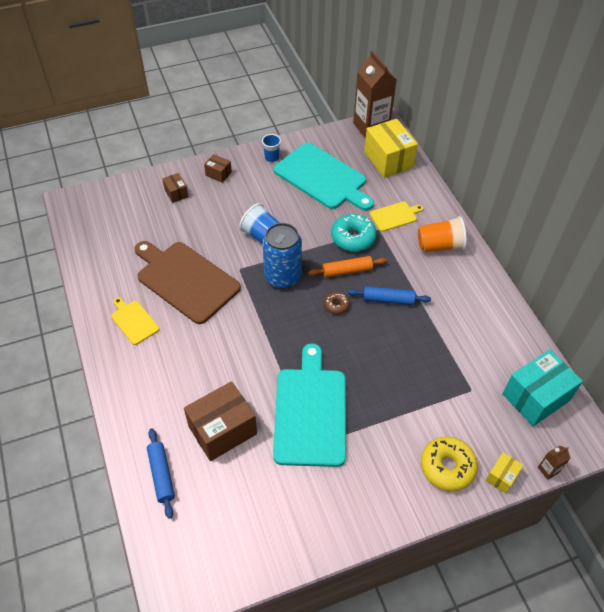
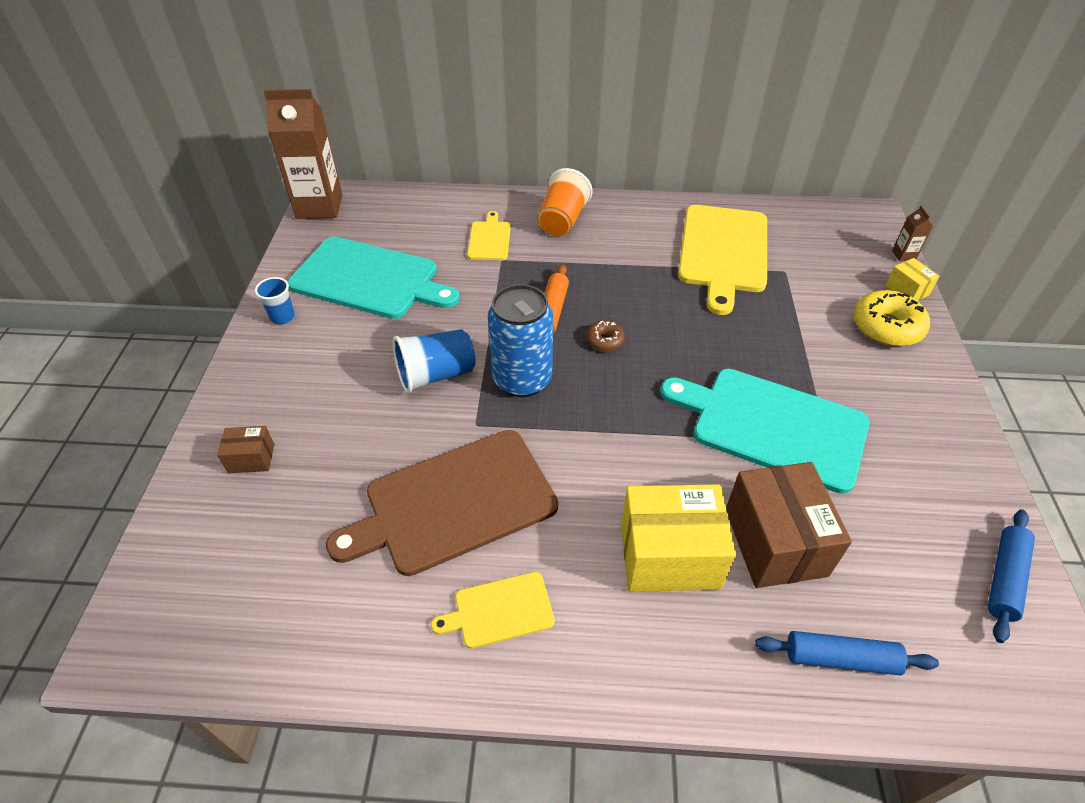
camera: 65 degrees left, 5 degrees down
brown box [204,154,232,183] -> none
turquoise cutting board [274,143,374,211] -> turquoise cutting board turned 45 degrees clockwise [287,237,460,319]
turquoise donut [331,214,377,252] -> none
blue rolling pin [348,286,431,305] -> blue rolling pin moved to [988,509,1035,643]
yellow box [364,119,418,178] -> yellow box moved to [621,484,736,592]
turquoise box [503,349,583,426] -> none
none -> yellow cutting board [678,205,767,315]

